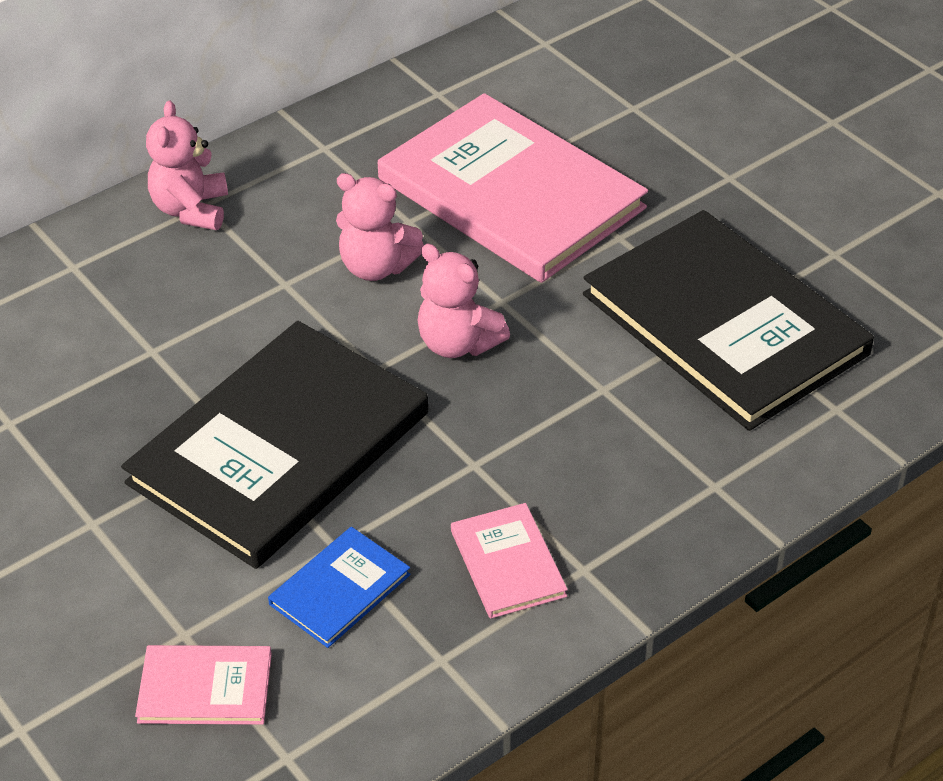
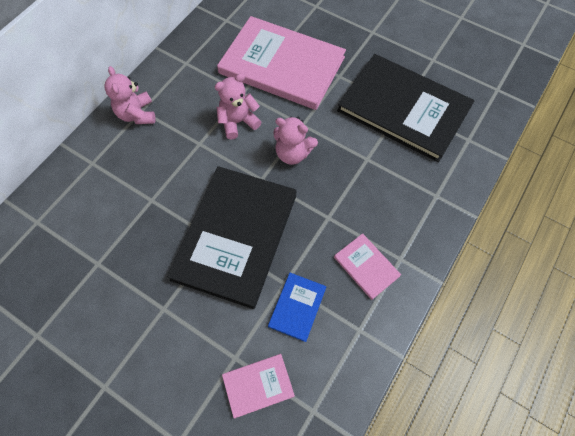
camera: 20 degrees left, 20 degrees up
pink teddy bear [336,173,424,281] -> pink teddy bear turned 150 degrees clockwise [215,73,261,139]

